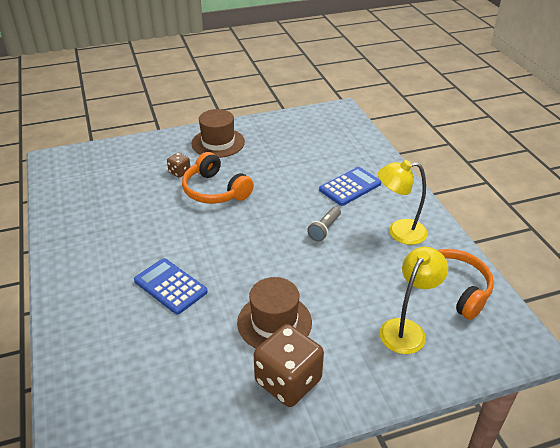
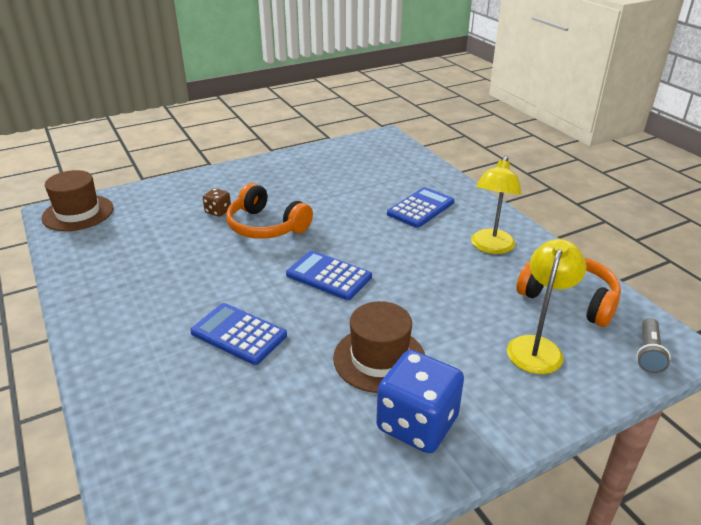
camera: 10 degrees left, 5 degrees down
brown hat [192,109,245,158] -> brown hat moved to [41,170,113,231]
brown dice [254,324,324,407] -> blue dice [376,350,464,453]
grey flashlight [307,206,341,241] -> grey flashlight moved to [636,318,671,373]
yellow lamp [378,160,428,245] -> yellow lamp turned 60 degrees counterclockwise [471,156,521,254]
none -> blue calculator [286,251,372,300]

